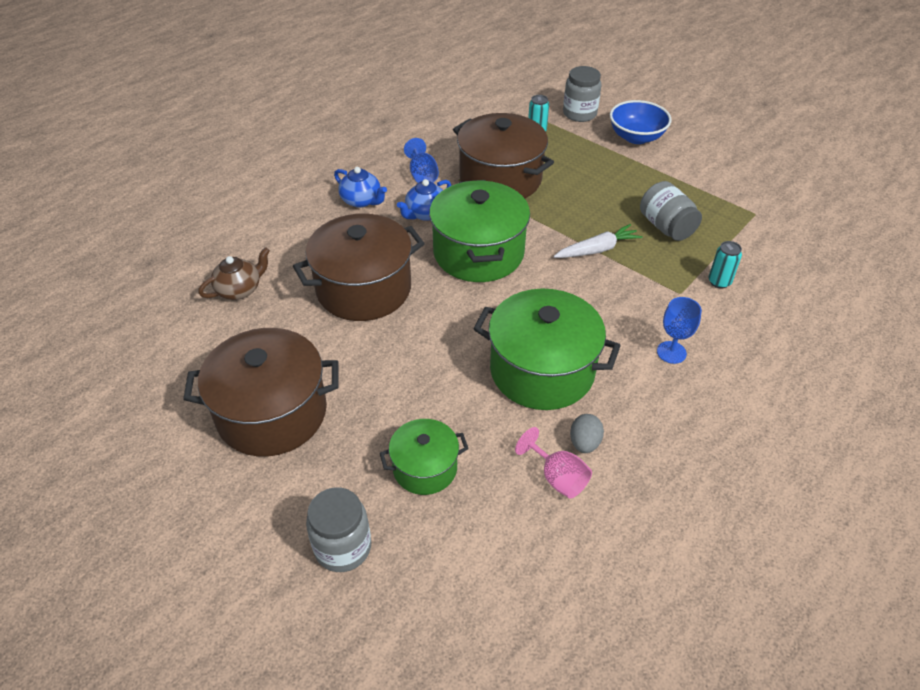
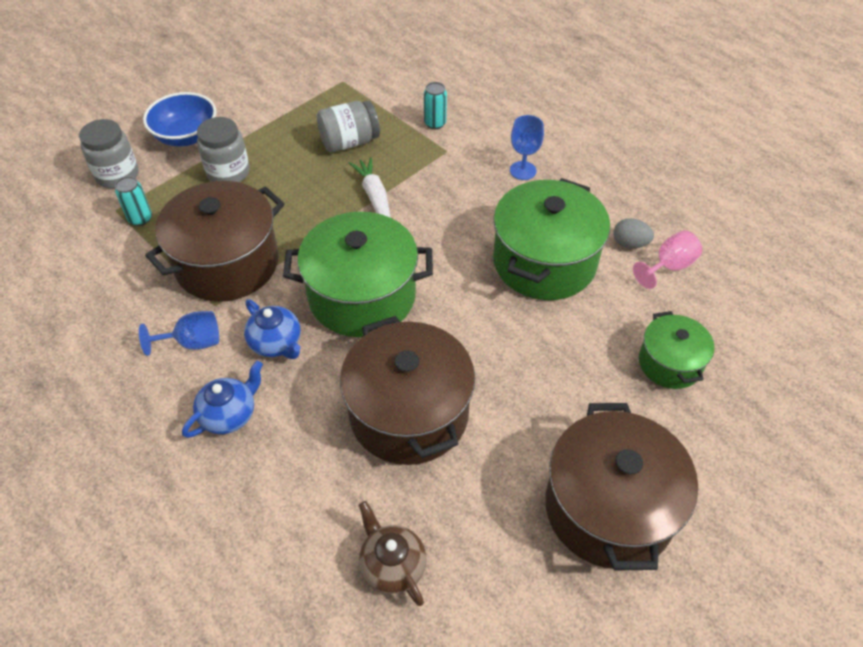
camera: 85 degrees left, 5 degrees up
grey jar [306,487,371,572] -> grey jar moved to [197,117,250,182]

